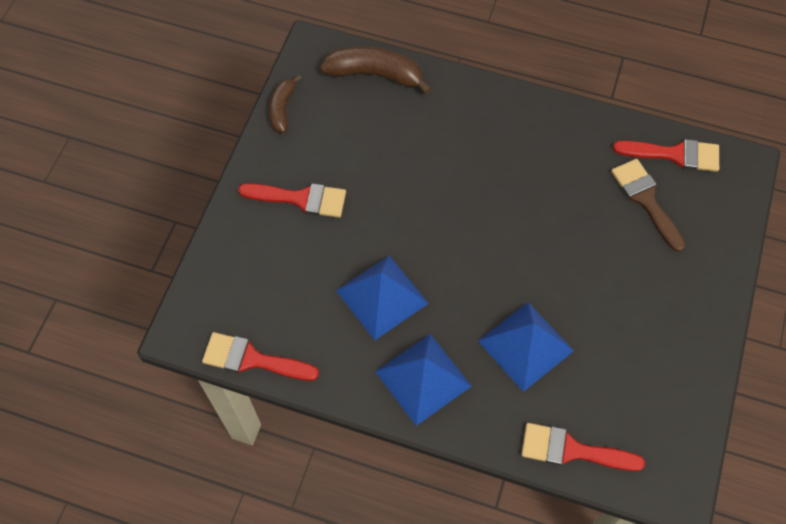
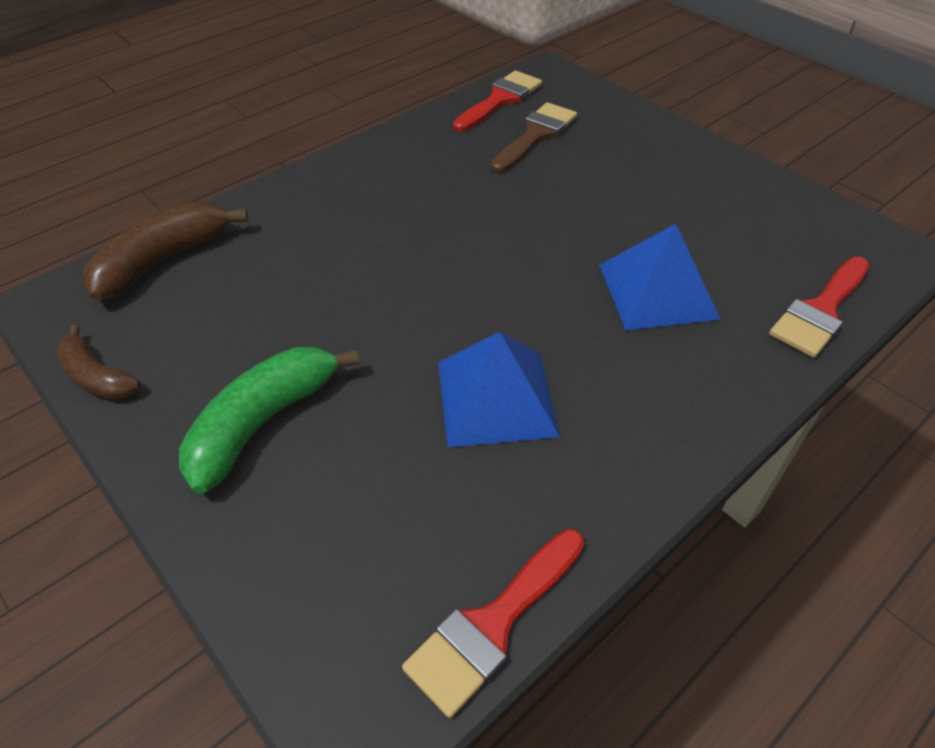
camera: 60 degrees left, 15 degrees down
red brush [238,183,346,218] -> green banana [179,347,359,494]
blue pyramid [375,334,472,426] -> none
brown brush [611,159,685,252] -> brown brush turned 120 degrees clockwise [491,102,577,173]

